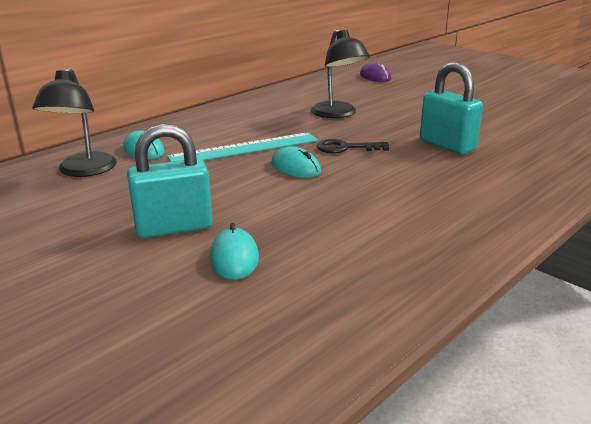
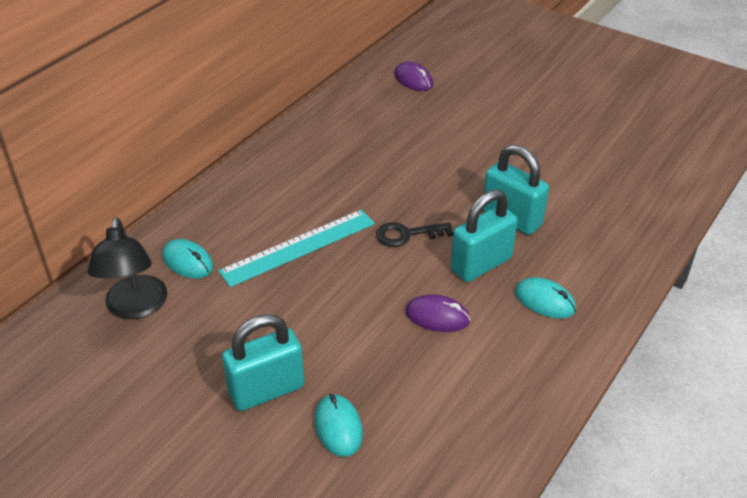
camera: 10 degrees left, 15 degrees up
turquoise mouse [271,146,321,178] -> turquoise mouse moved to [515,277,576,319]
black lamp [311,29,370,118] -> none
none -> purple mouse [406,294,470,332]
none -> turquoise padlock [451,189,518,282]

